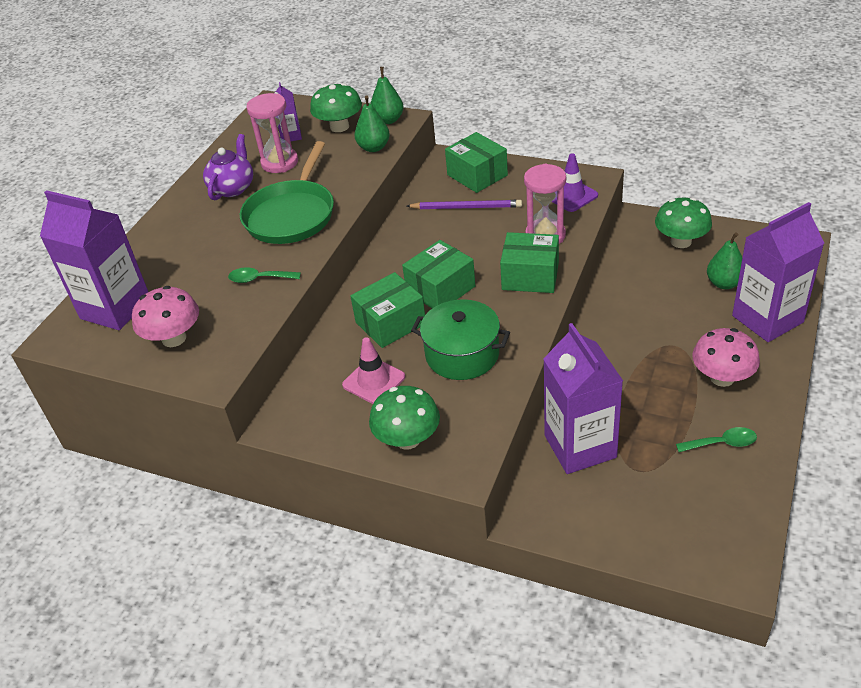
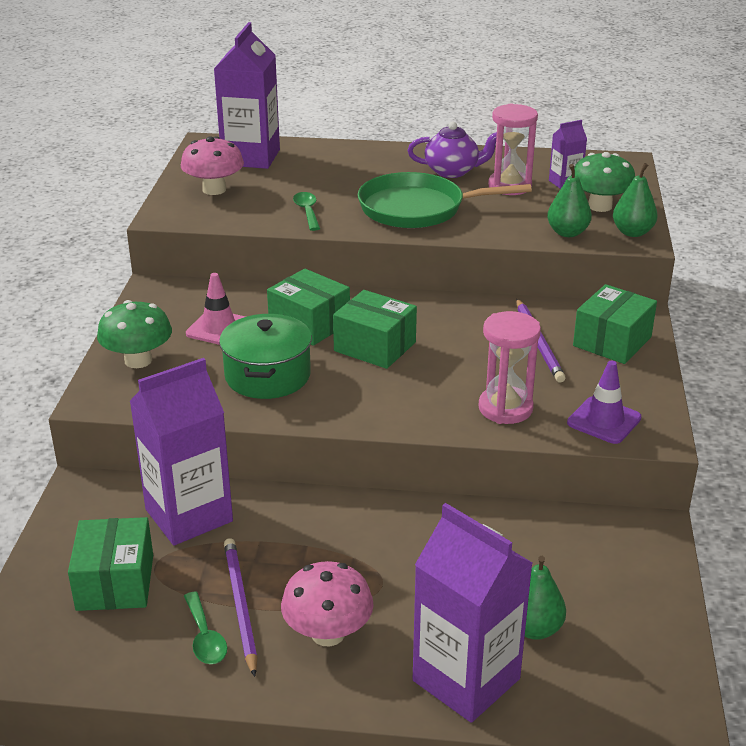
camera: 70 degrees right, 10 degrees down
green box [500,232,559,293] -> green box moved to [68,517,153,611]
green mushroom [655,197,712,248] -> none
none -> purple pencil [224,538,257,677]

